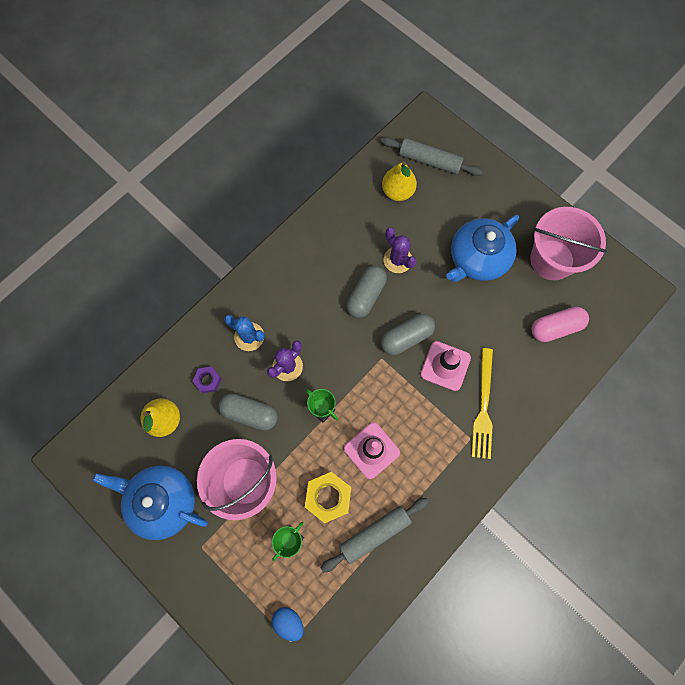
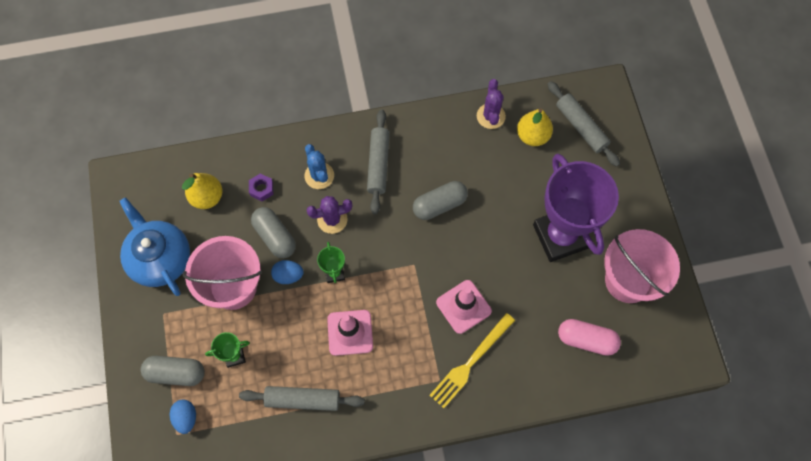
camera: 35 degrees right, 5 degrees down
yellow nut [305,472,351,523] -> none
grey capsule [381,314,435,355] -> grey capsule moved to [141,356,205,386]
purple cactus [384,227,416,273] -> purple cactus moved to [477,79,506,129]
blue teapot [446,215,519,282] -> purple trophy [533,154,619,262]
none -> blue egg [271,260,304,284]
none -> grey rolling pin [367,109,390,214]

